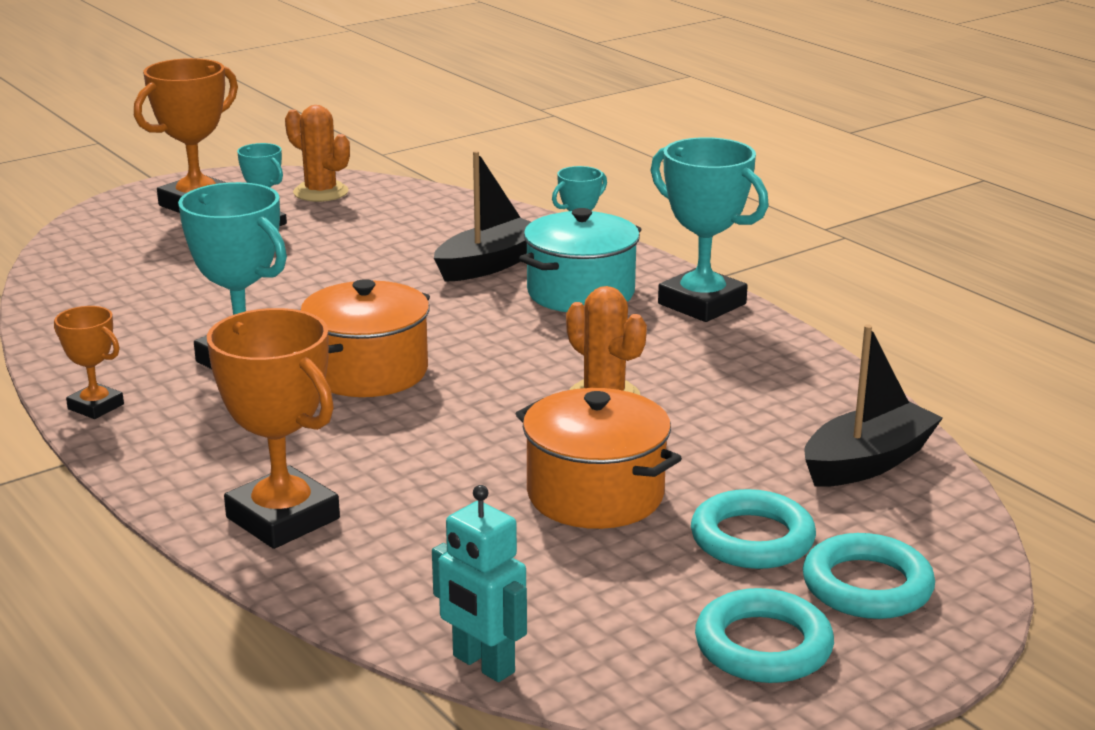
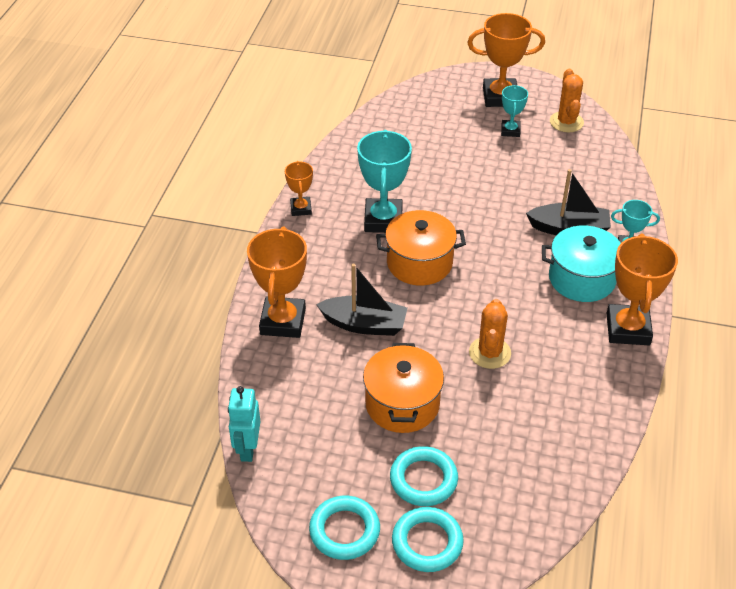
camera: 50 degrees right, 20 degrees up
turquoise trophy [650,137,769,322] -> orange trophy [607,234,678,345]
black boat [804,324,943,487] -> black boat moved to [316,264,407,336]

